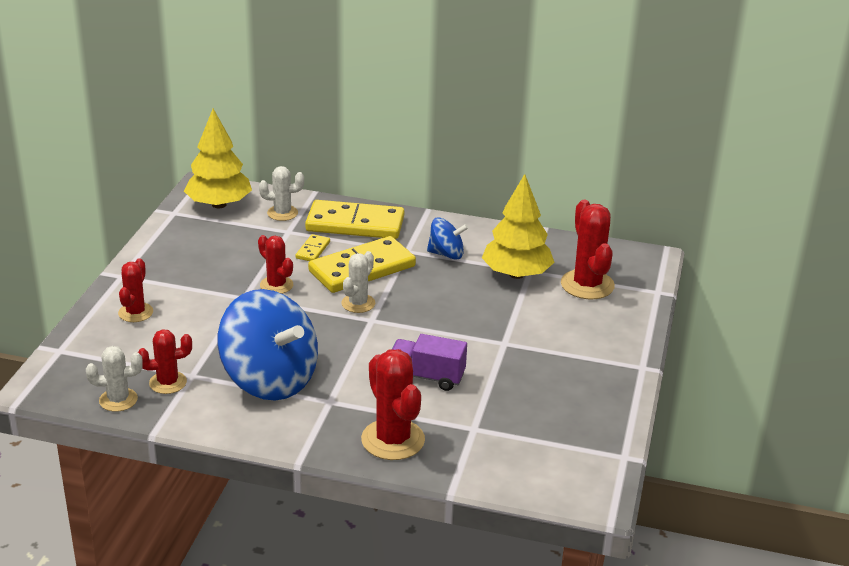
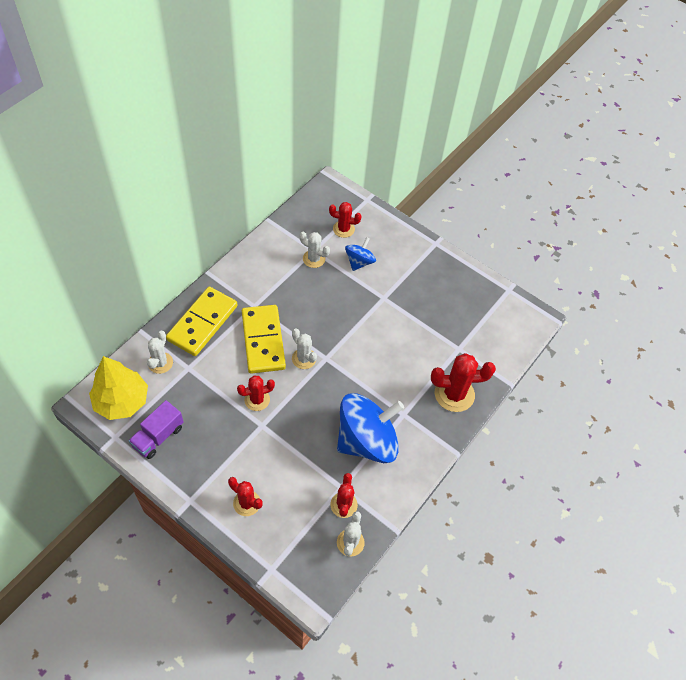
camera: 70 degrees left, 25 degrees up
yellow domino [295,234,330,261] -> none
purple truck [392,334,467,391] -> purple truck moved to [128,400,184,459]
blue spinning top [427,217,468,260] -> blue spinning top moved to [345,237,376,271]
yellow tree [482,174,555,279] -> white cactus [299,232,330,268]
red cactus [561,200,615,300] -> red cactus [329,202,361,238], size x0.61

